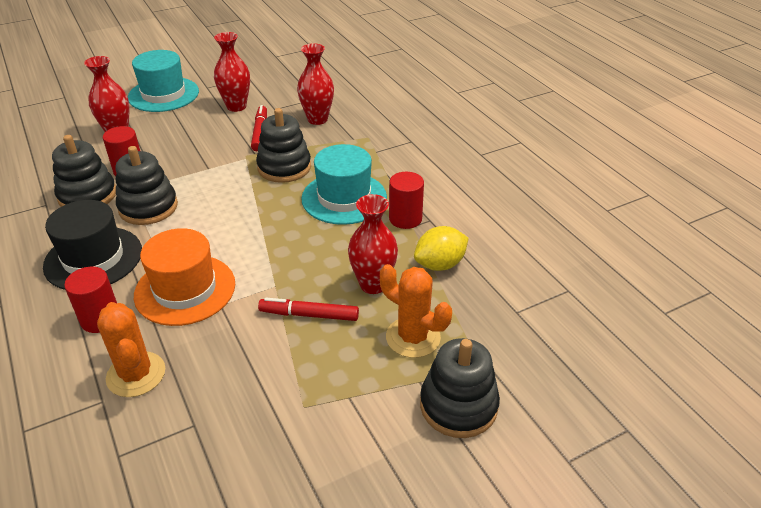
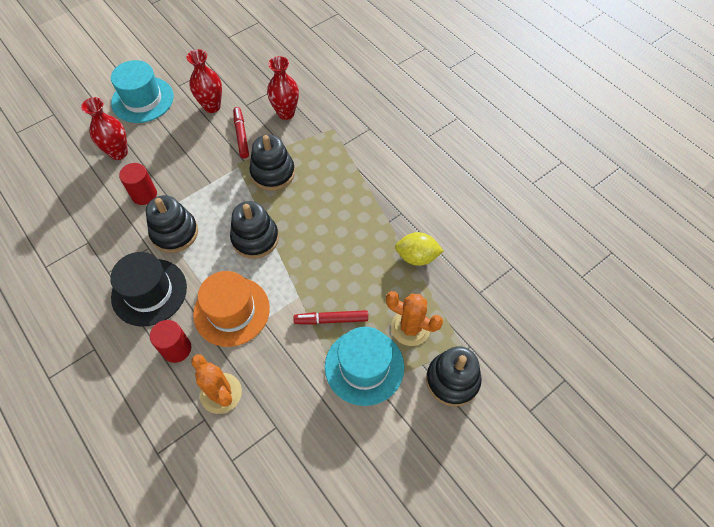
camera: 10 degrees left, 20 degrees up
black stacking toy [52,135,116,207] -> black stacking toy moved to [230,201,279,259]
turquoise hat [301,144,387,225] -> turquoise hat moved to [325,327,404,406]
red vase [348,194,398,294] -> none
red cylinder [389,172,424,229] -> none
yellow lemon [414,226,469,271] -> yellow lemon turned 45 degrees clockwise [395,232,443,266]

